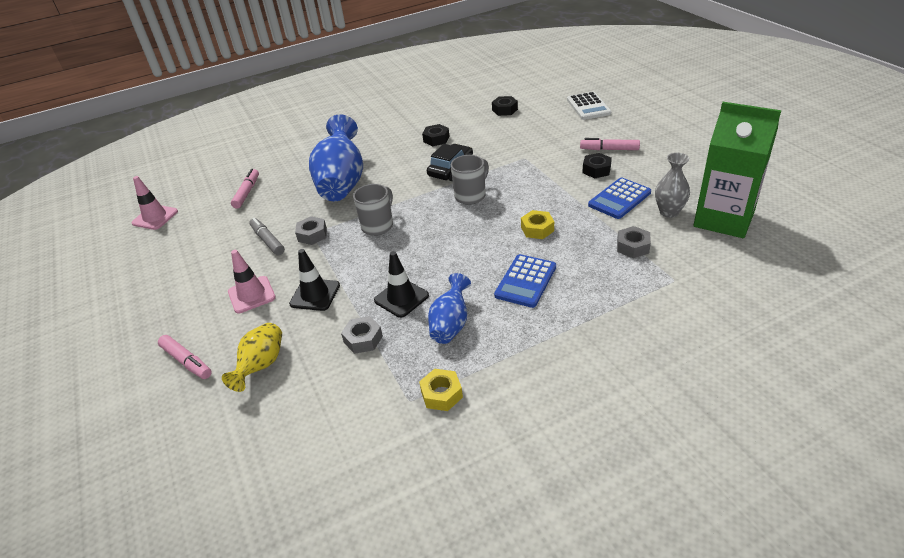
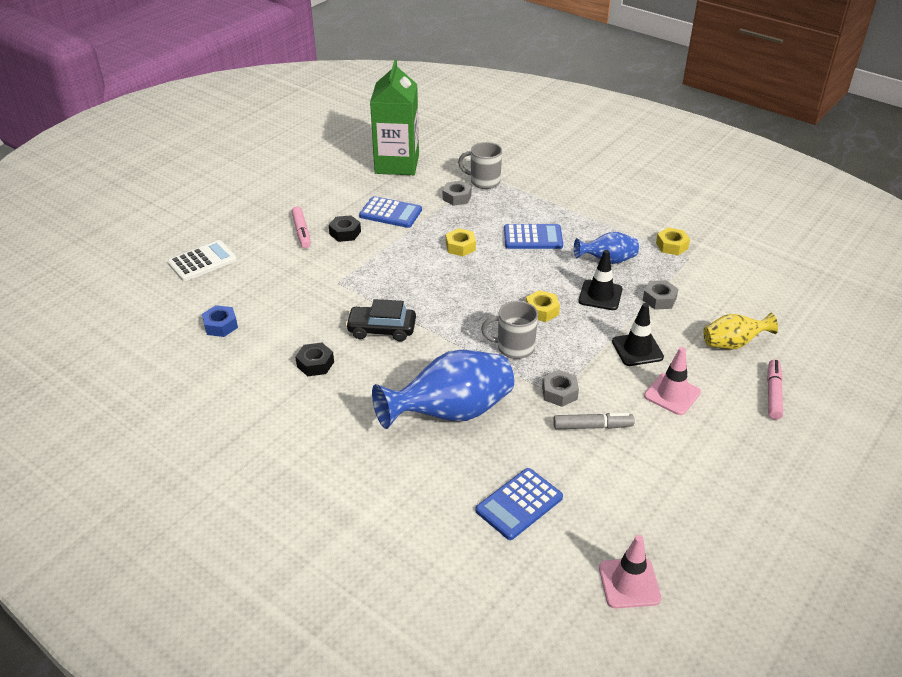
camera: 120 degrees left, 0 degrees up
pink marker [231,169,259,209] -> blue calculator [476,468,563,540]
grey marker [249,218,285,255] -> grey marker turned 120 degrees counterclockwise [553,413,635,429]
grey mug [451,155,489,205] -> grey mug moved to [458,142,502,189]
black nut [492,96,518,116] -> blue nut [202,305,238,337]
grey vase [655,153,690,218] -> none
none -> yellow nut [526,290,560,322]

